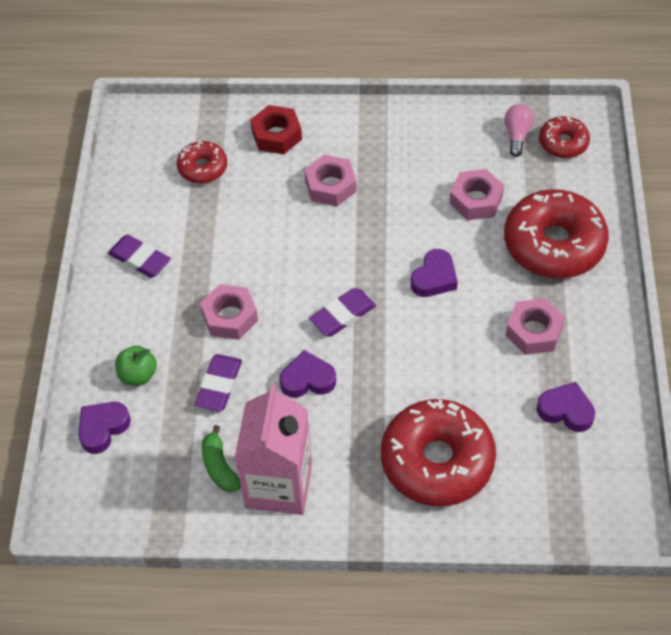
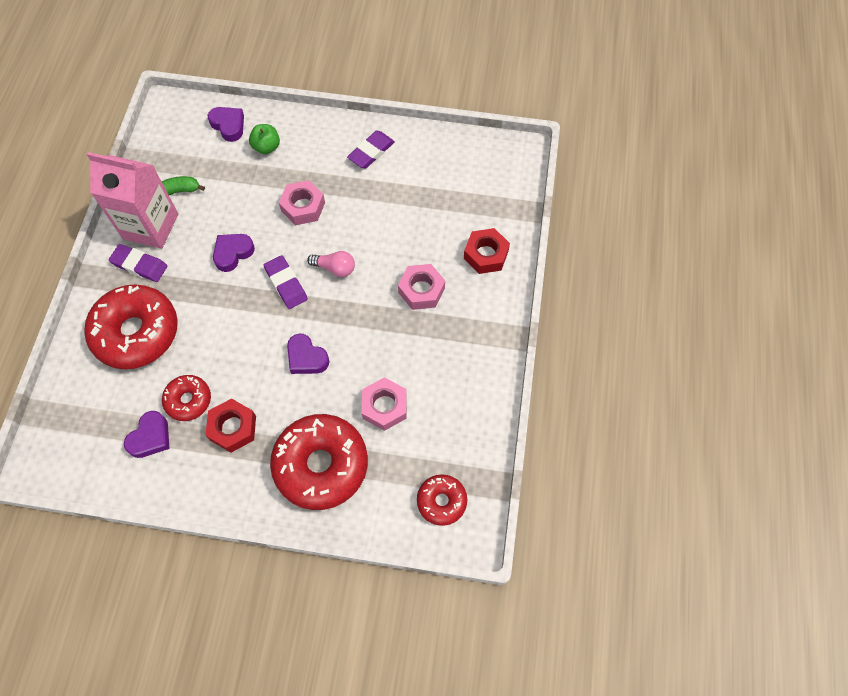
camera: 95 degrees right, 10 degrees up
red donut [177,141,227,184] -> red donut moved to [162,375,211,421]
purple eraser [195,354,242,412] -> purple eraser moved to [108,244,167,282]
purple heart [279,350,336,398] -> purple heart turned 135 degrees counterclockwise [213,234,255,272]
pink light bulb [505,104,534,157] -> pink light bulb moved to [307,251,355,277]
pink nut [506,298,565,355] -> red nut [205,398,256,453]

